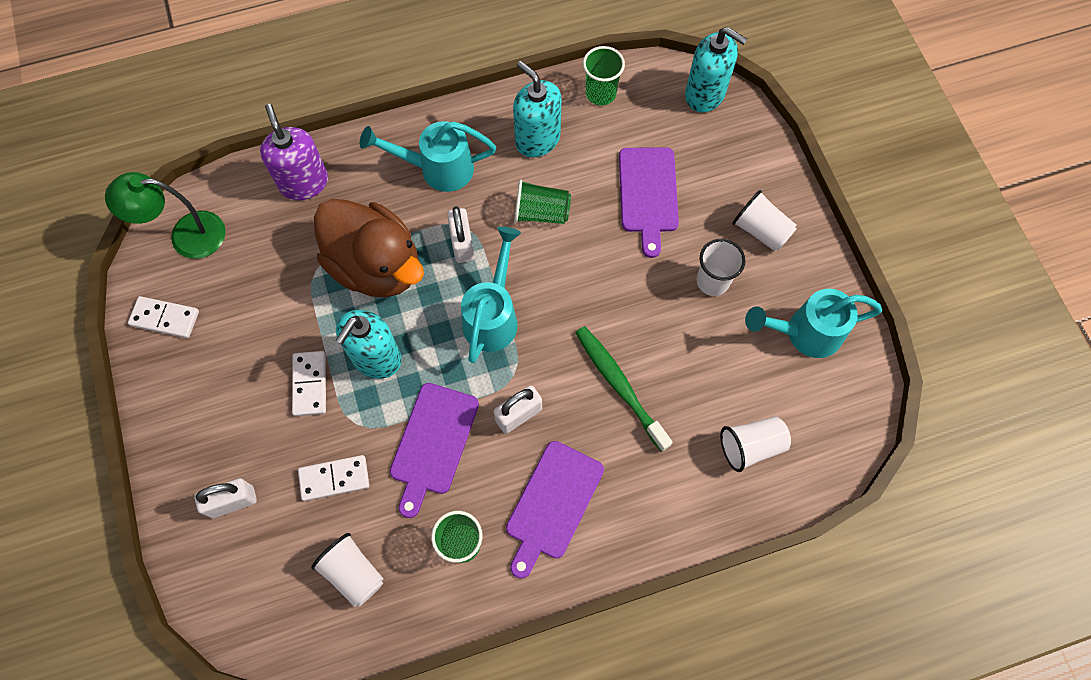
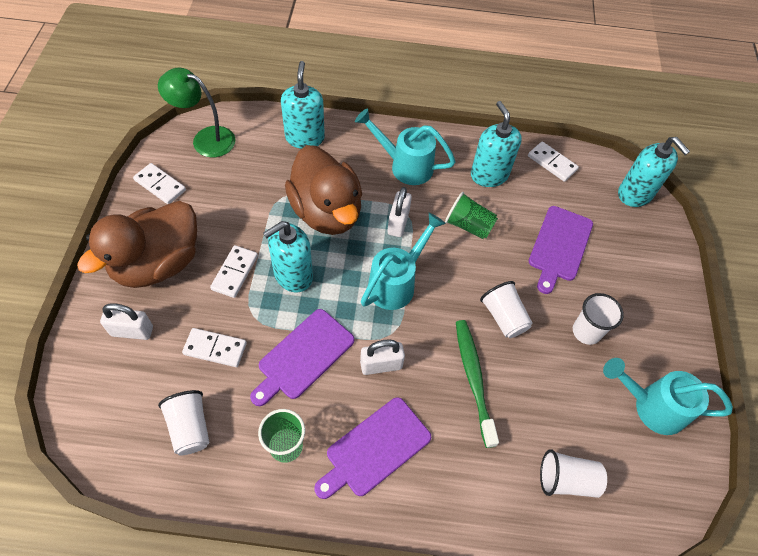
camera: 20 degrees right, 10 degrees down
purple soap dispenser [260,104,328,200] -> turquoise soap dispenser [281,61,325,149]
green cup [583,46,625,106] -> white domino [528,141,579,182]
white cup [732,190,797,251] -> white cup moved to [480,281,533,338]
none -> brown duck [77,201,197,288]

